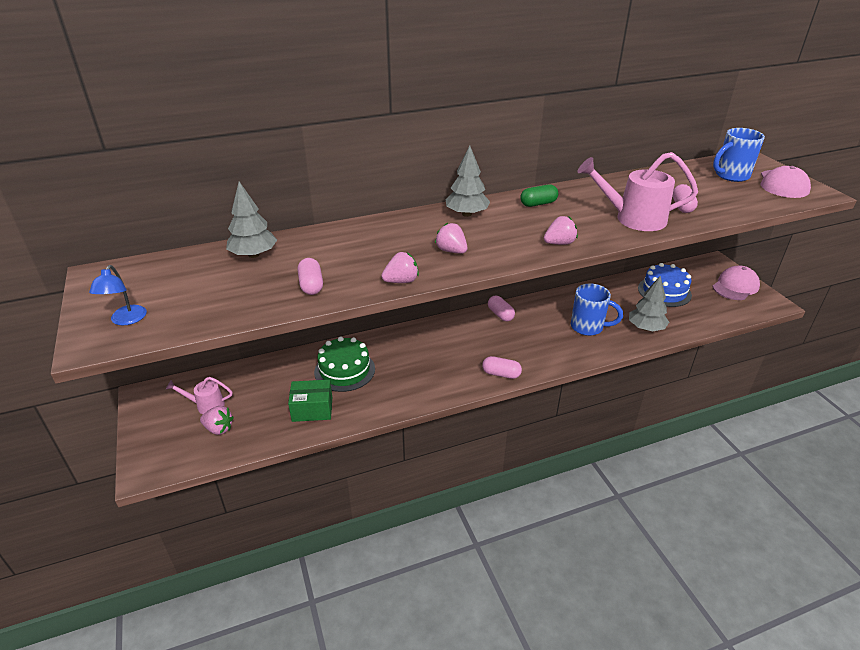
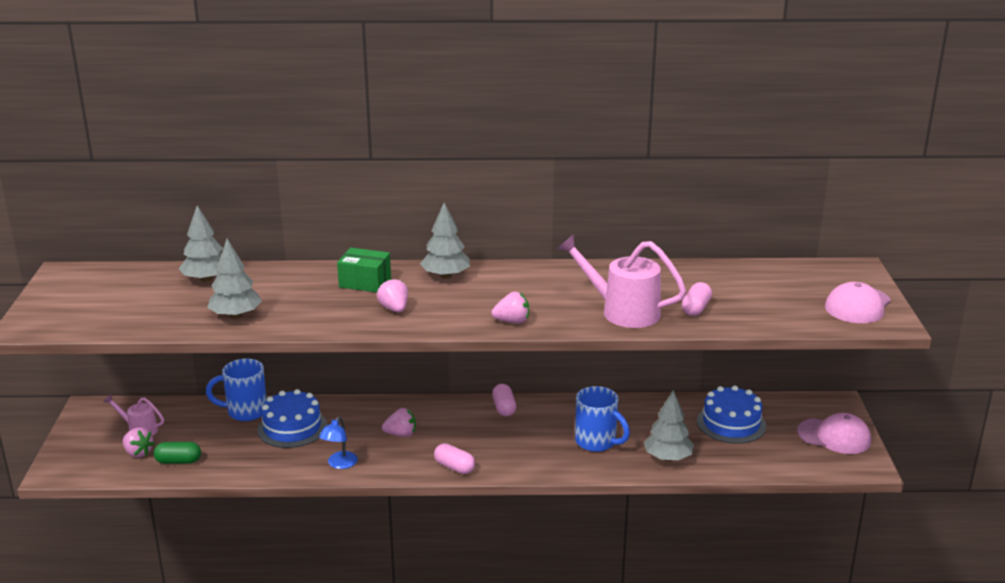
camera: 20 degrees right, 10 degrees down
blue lamp [89,265,147,325] -> blue lamp moved to [319,416,358,469]
green box [288,380,332,422] -> green box moved to [337,248,391,292]
pink capsule [298,258,323,295] -> grey tree [207,239,262,319]
green cake [314,337,375,392] -> blue cake [257,389,327,448]
pink strawberry [381,252,419,283] -> pink strawberry moved to [382,408,416,437]
green capsule [521,184,558,207] -> green capsule moved to [154,442,201,464]
pink cap [712,265,760,300] -> pink cap turned 45 degrees clockwise [797,413,871,454]
blue mug [713,128,765,182] -> blue mug moved to [206,359,267,421]

